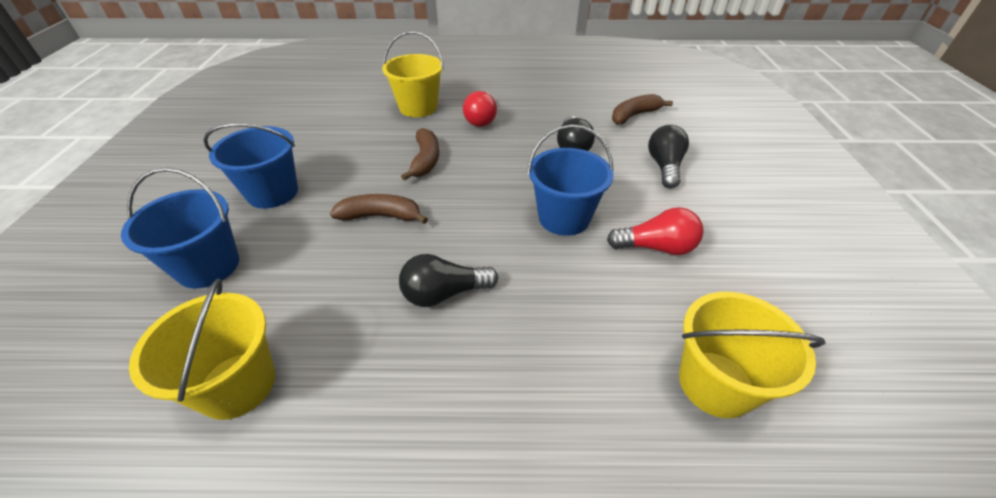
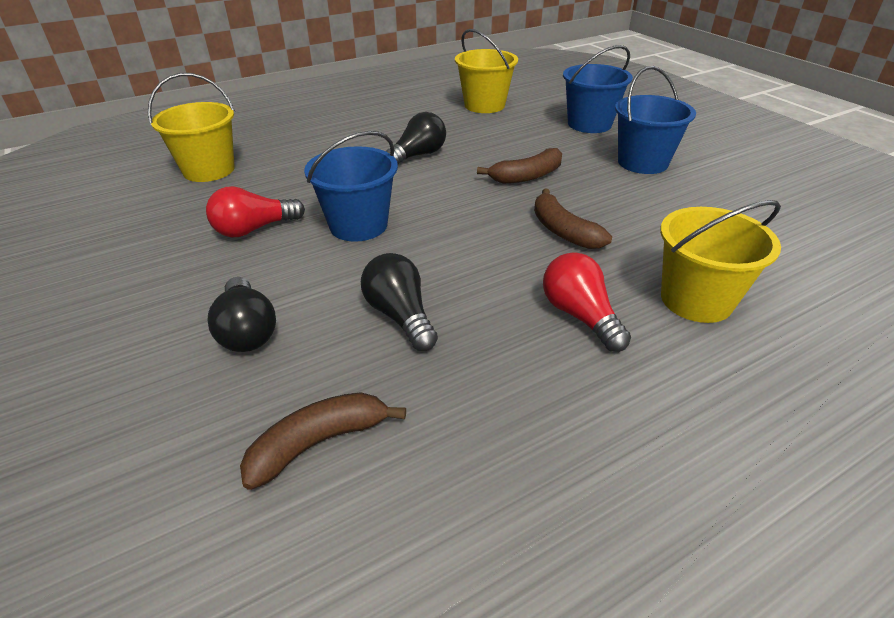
camera: 150 degrees right, 5 degrees down
brown banana [612,94,673,124] -> brown banana turned 150 degrees counterclockwise [240,392,406,490]

